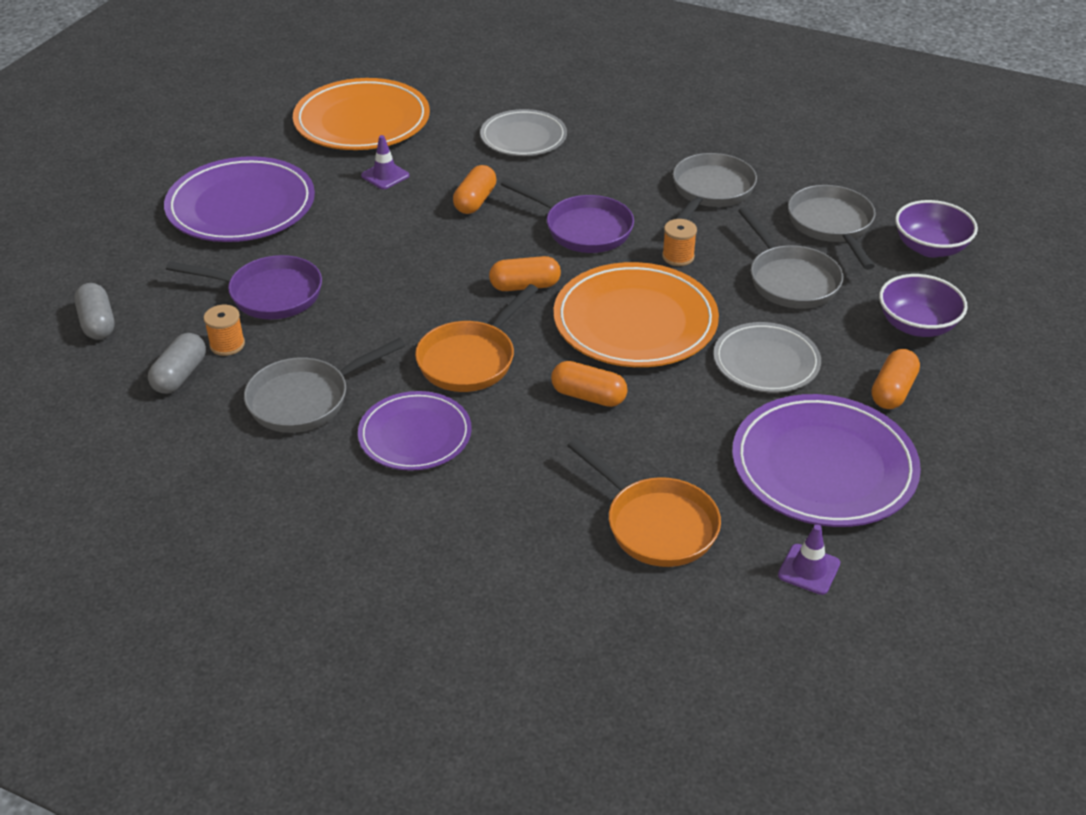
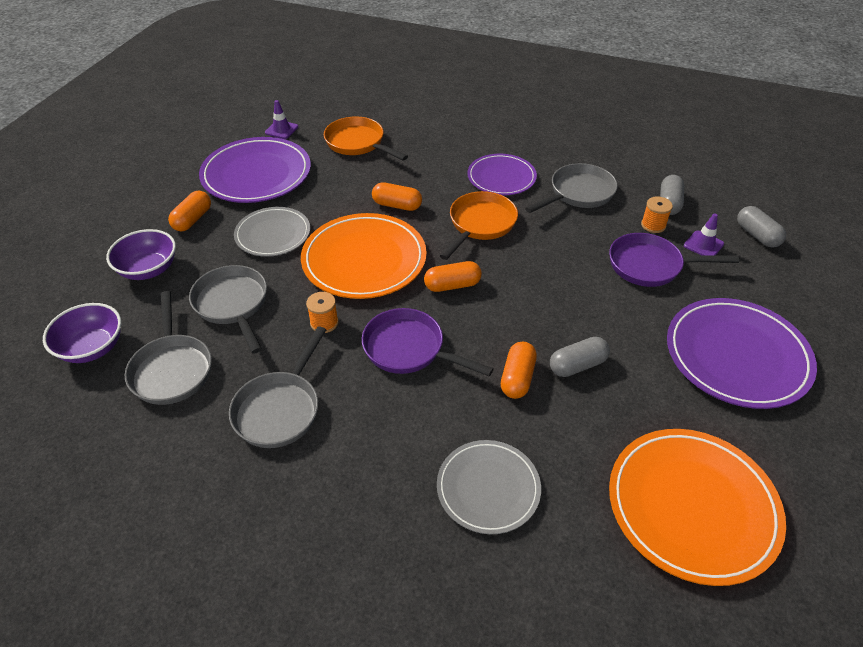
camera: 175 degrees right, 5 degrees up
purple traffic cone [361,135,409,190] -> purple traffic cone moved to [684,213,724,255]
none -> grey capsule [550,337,610,377]

